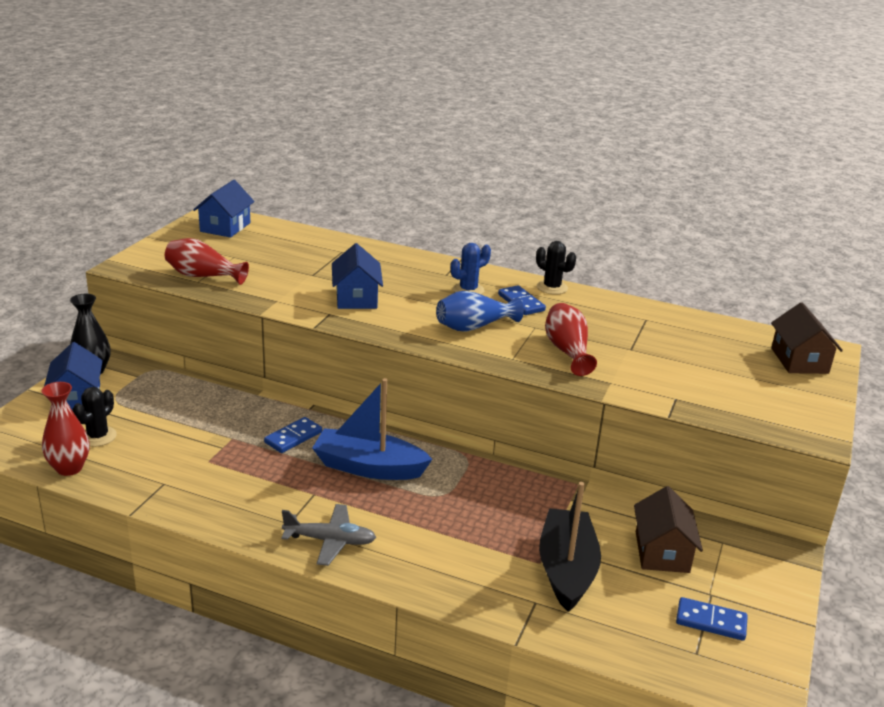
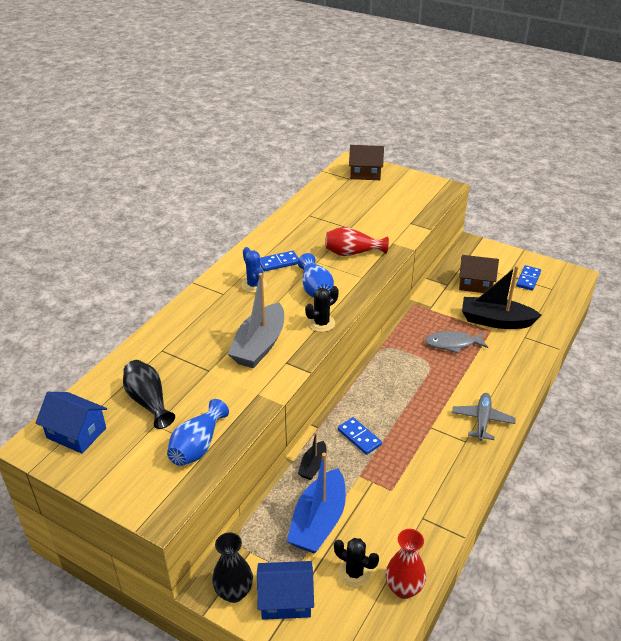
camera: 80 degrees left, 10 degrees up
red vase [165,238,249,285] -> blue vase [167,399,229,466]
blue boat [312,378,432,480] -> blue boat moved to [287,453,346,554]
blue house [332,243,383,309] -> grey boat [228,273,284,368]
black cactus [536,241,576,295] -> black cactus moved to [305,286,339,332]
none -> black vase [123,360,175,429]
none -> black boat [298,432,327,480]
none -> grey fish [425,331,488,354]

